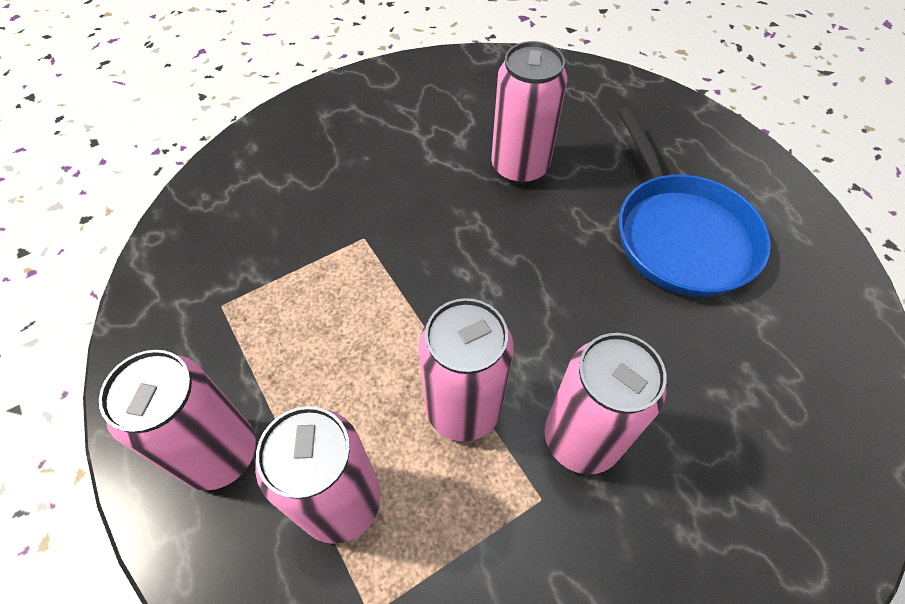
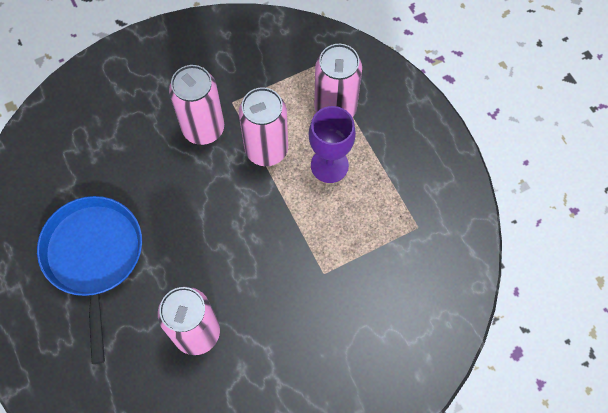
camera: 175 degrees left, 10 degrees up
pink can [99,350,256,491] -> none
none -> purple goblet [309,106,356,183]

